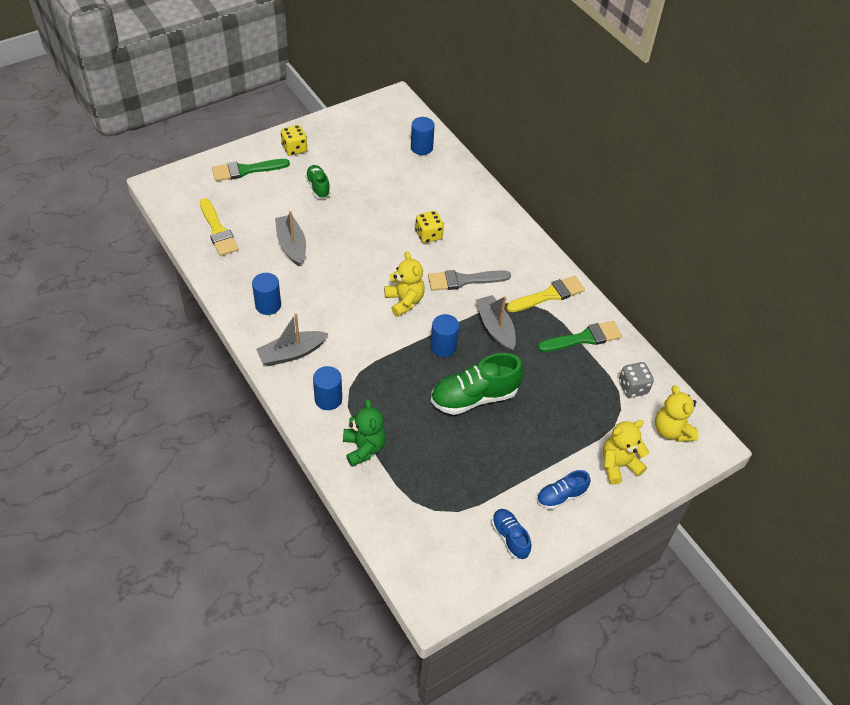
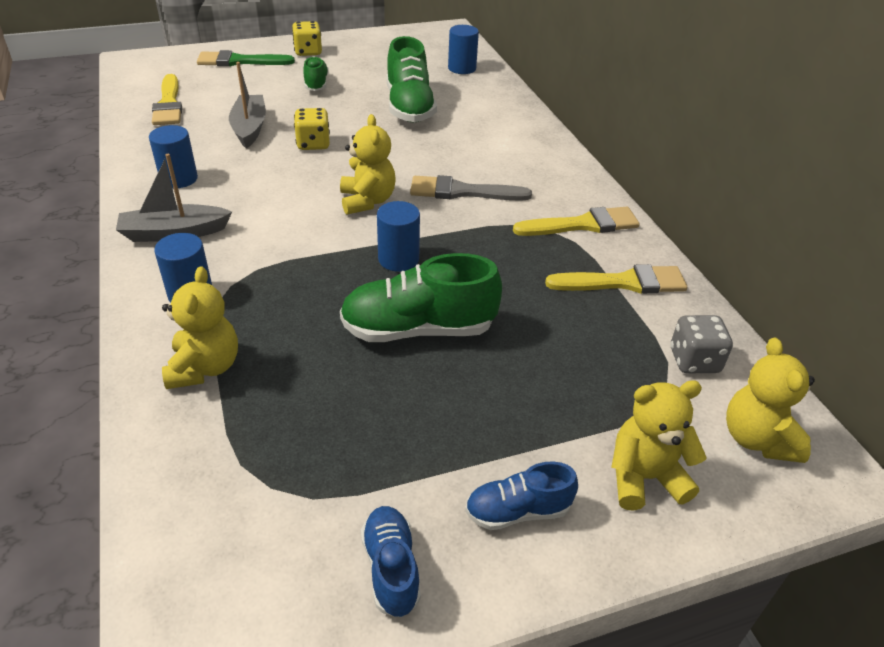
camera: 15 degrees right, 10 degrees down
green teddy bear [343,399,386,467] -> yellow teddy bear [162,266,238,389]
yellow dice [415,211,444,243] -> yellow dice moved to [294,108,330,150]
grey boat [476,295,516,352] -> none
green brush [538,321,622,352] -> yellow brush [545,264,687,294]
none -> green shoe [386,36,437,122]

